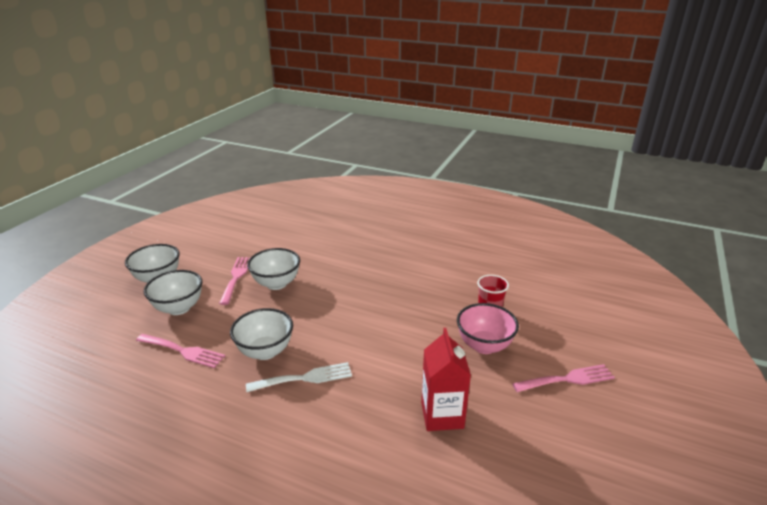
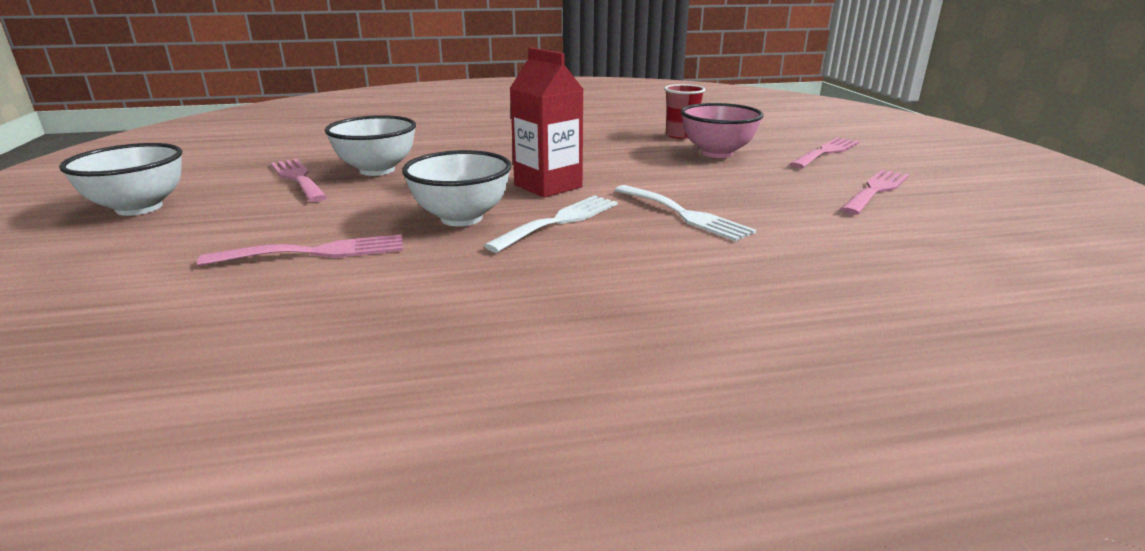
camera: 35 degrees left, 5 degrees down
white bowl [144,270,202,315] -> none
red carton [421,328,471,431] -> red carton moved to [509,48,584,198]
none -> white fork [614,185,756,241]
none -> pink fork [840,170,909,215]

